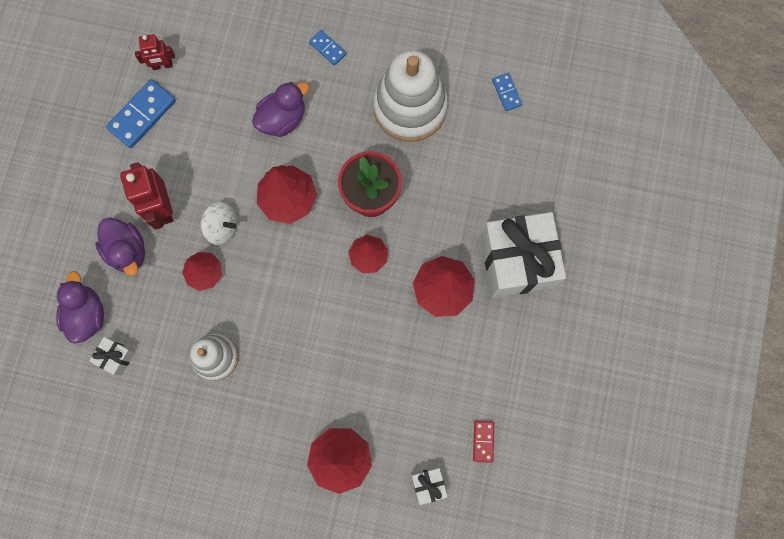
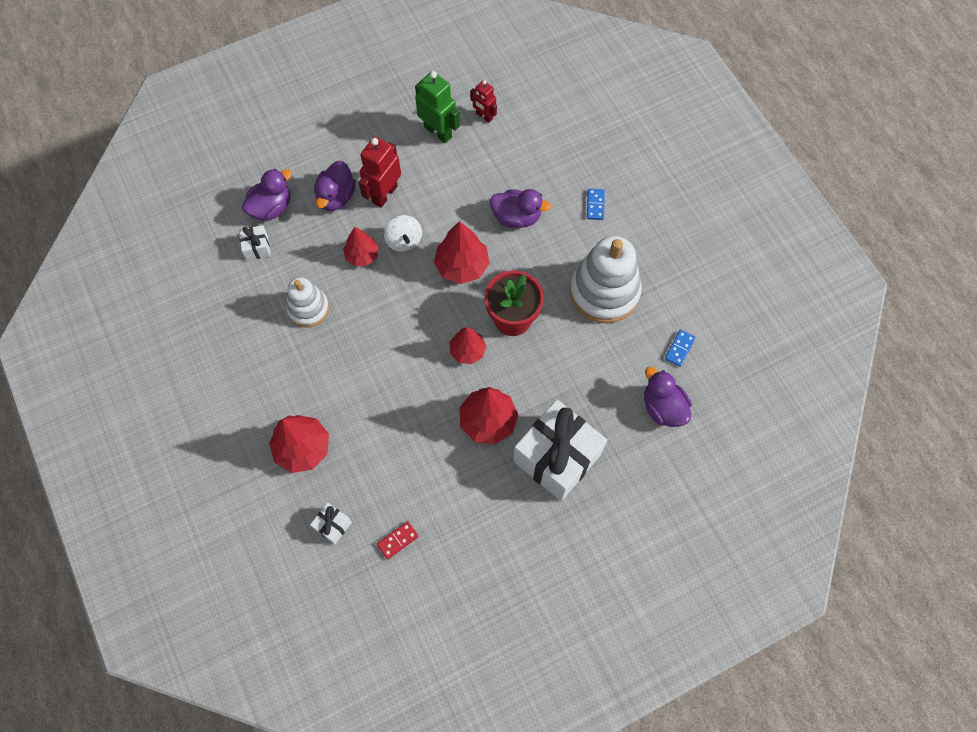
camera: 50 degrees right, 10 degrees down
blue domino [106,79,176,148] -> green robot [415,71,460,143]
none -> purple duck [644,367,692,427]

